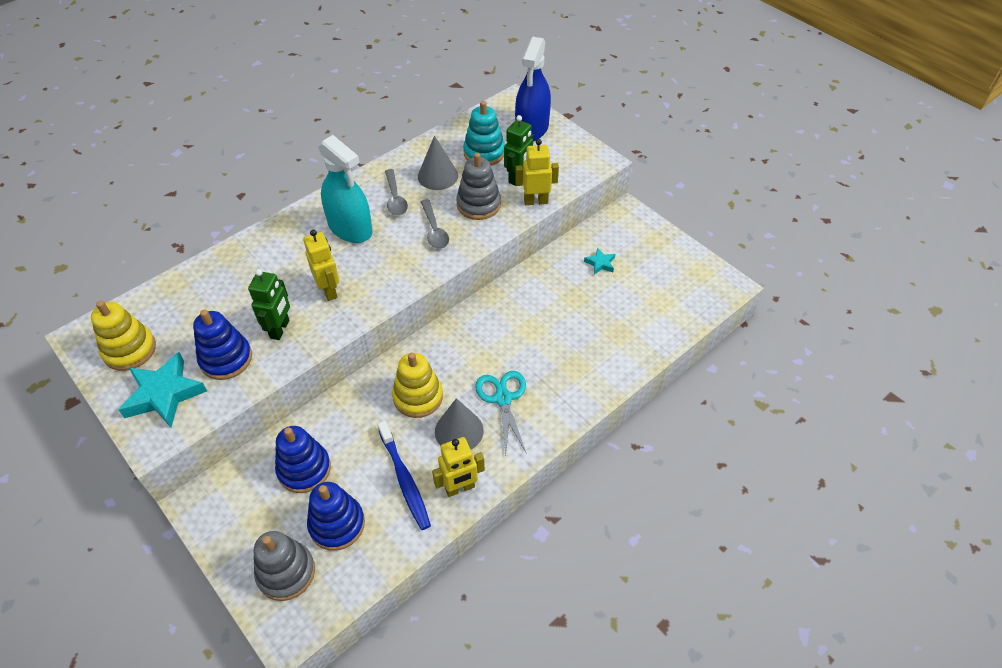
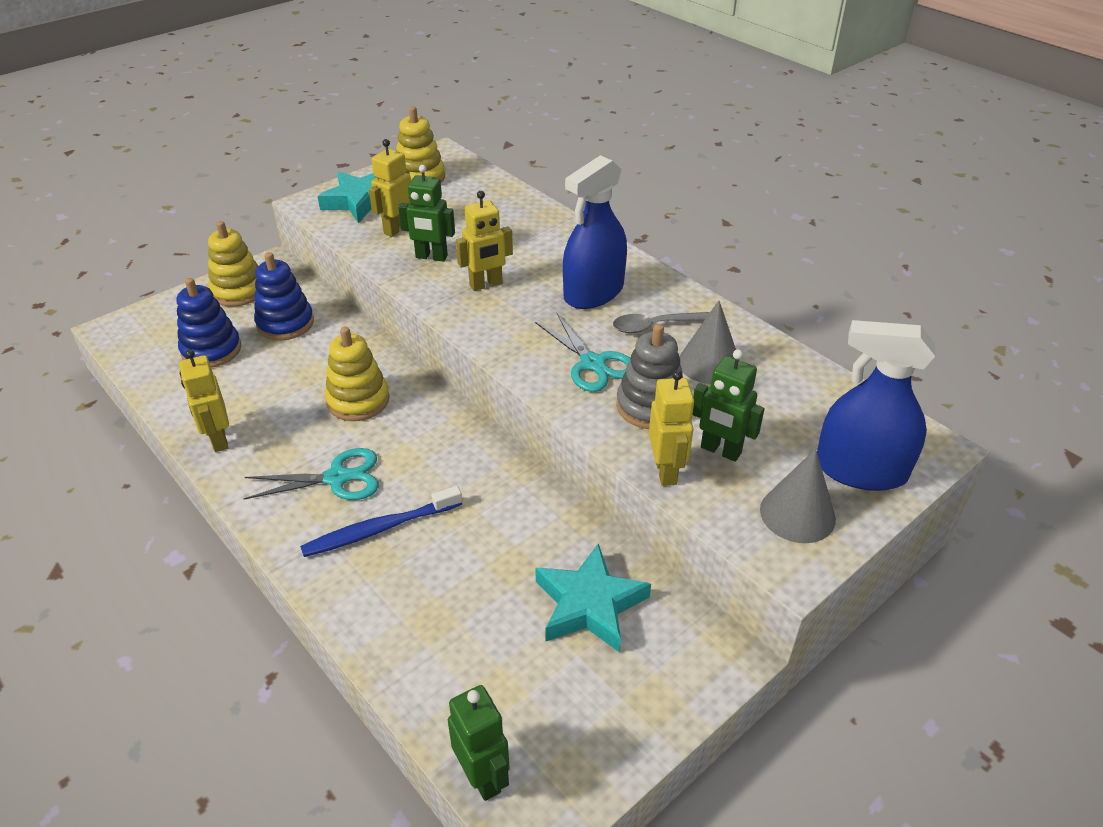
camera: 90 degrees right, 10 degrees down
blue stacking toy [193,310,252,380] -> yellow robot [369,139,411,237]
grey stacking toy [253,531,315,601] -> none
turquoise spray bottle [318,135,373,243] -> blue spray bottle [563,155,627,309]
blue toothbrush [378,421,431,530] -> blue toothbrush moved to [300,486,462,557]
grey spoon [421,199,449,249] -> turquoise scissors [535,312,631,392]
grey cone [435,398,484,450] -> grey cone moved to [760,449,836,543]
turquoise stacking toy [463,101,505,165] -> none
turquoise star [584,248,615,274] -> turquoise star [535,543,651,653], size x2.09
none -> yellow stacking toy [208,221,258,307]
none -> green robot [448,685,510,801]

